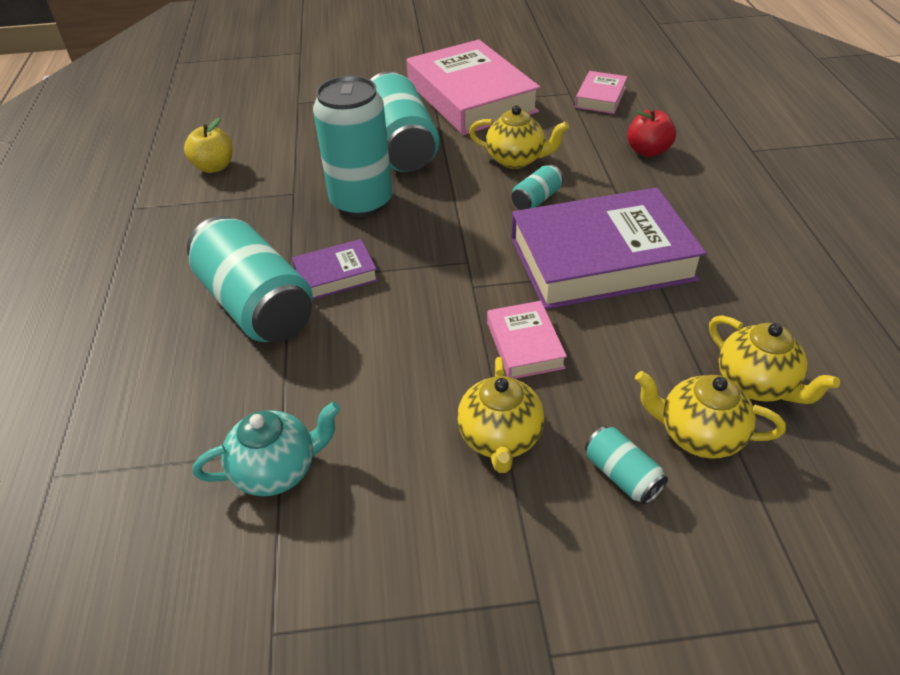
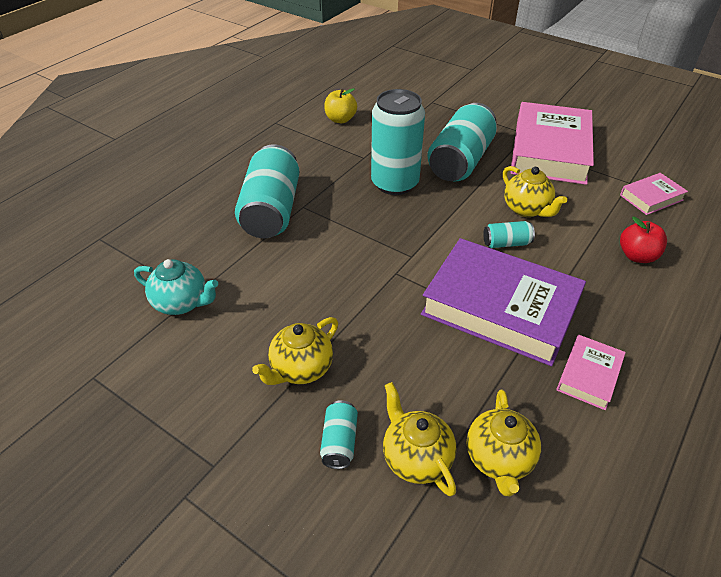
camera: 40 degrees right, 0 degrees up
purple book [292,239,378,300] -> none
pink book [487,301,567,379] -> pink book moved to [557,335,626,410]

